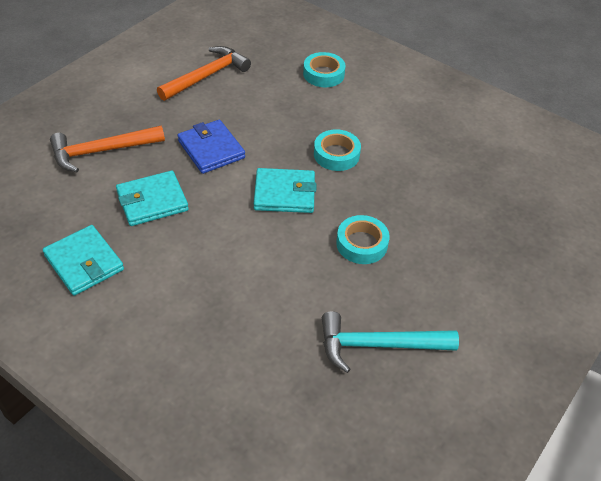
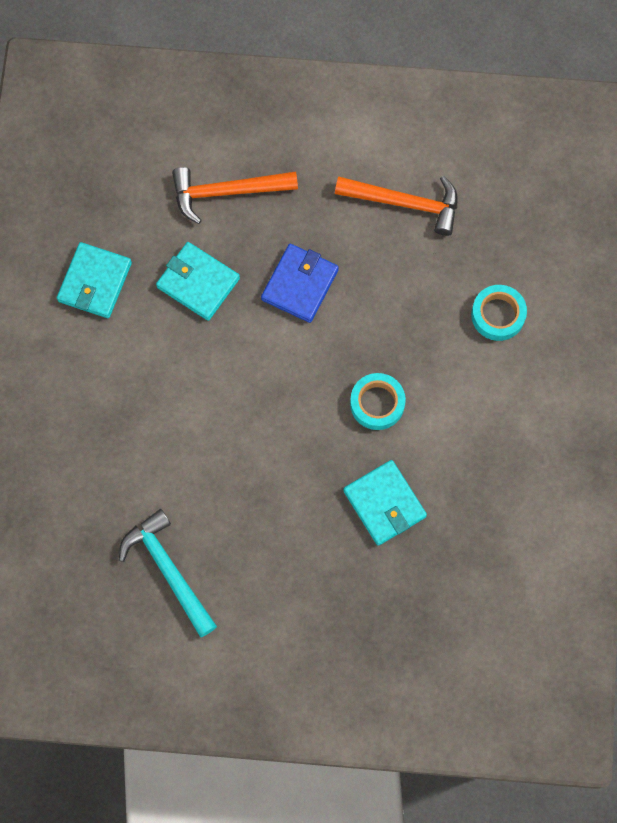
camera: 60 degrees right, 25 degrees up
orange hammer [50,126,165,172] -> orange hammer turned 45 degrees counterclockwise [172,167,298,224]
turquoise wallet [254,168,316,213] -> turquoise wallet moved to [343,460,427,546]
turquoise tape [336,215,390,264] -> none

